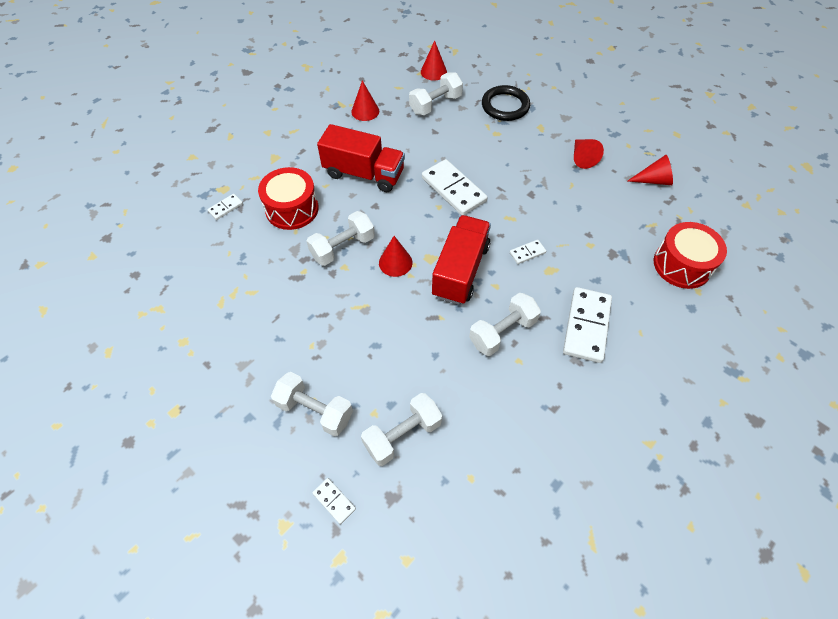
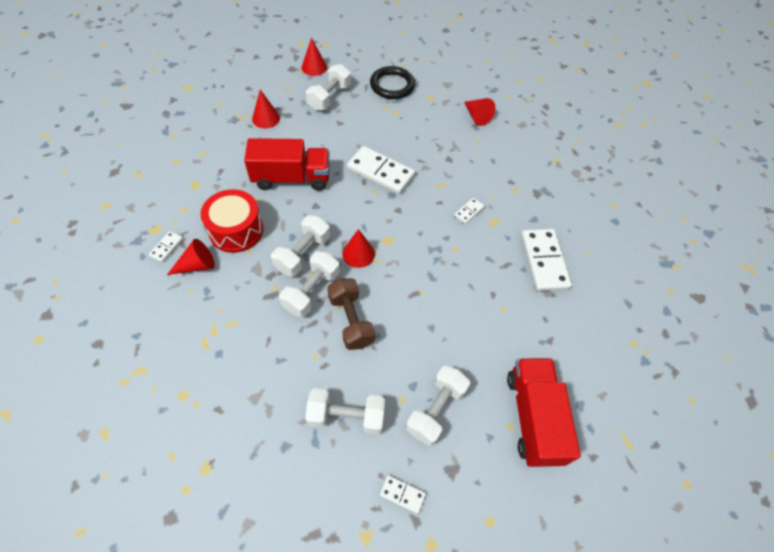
camera: 25 degrees left, 0 degrees up
red truck [432,215,491,305] -> red truck moved to [507,358,581,467]
white dumbbell [469,293,541,356] -> white dumbbell moved to [279,251,340,317]
red cone [628,155,673,185] -> red cone moved to [167,239,215,275]
red drum [654,222,727,289] -> none
none -> brown dumbbell [327,278,375,350]

